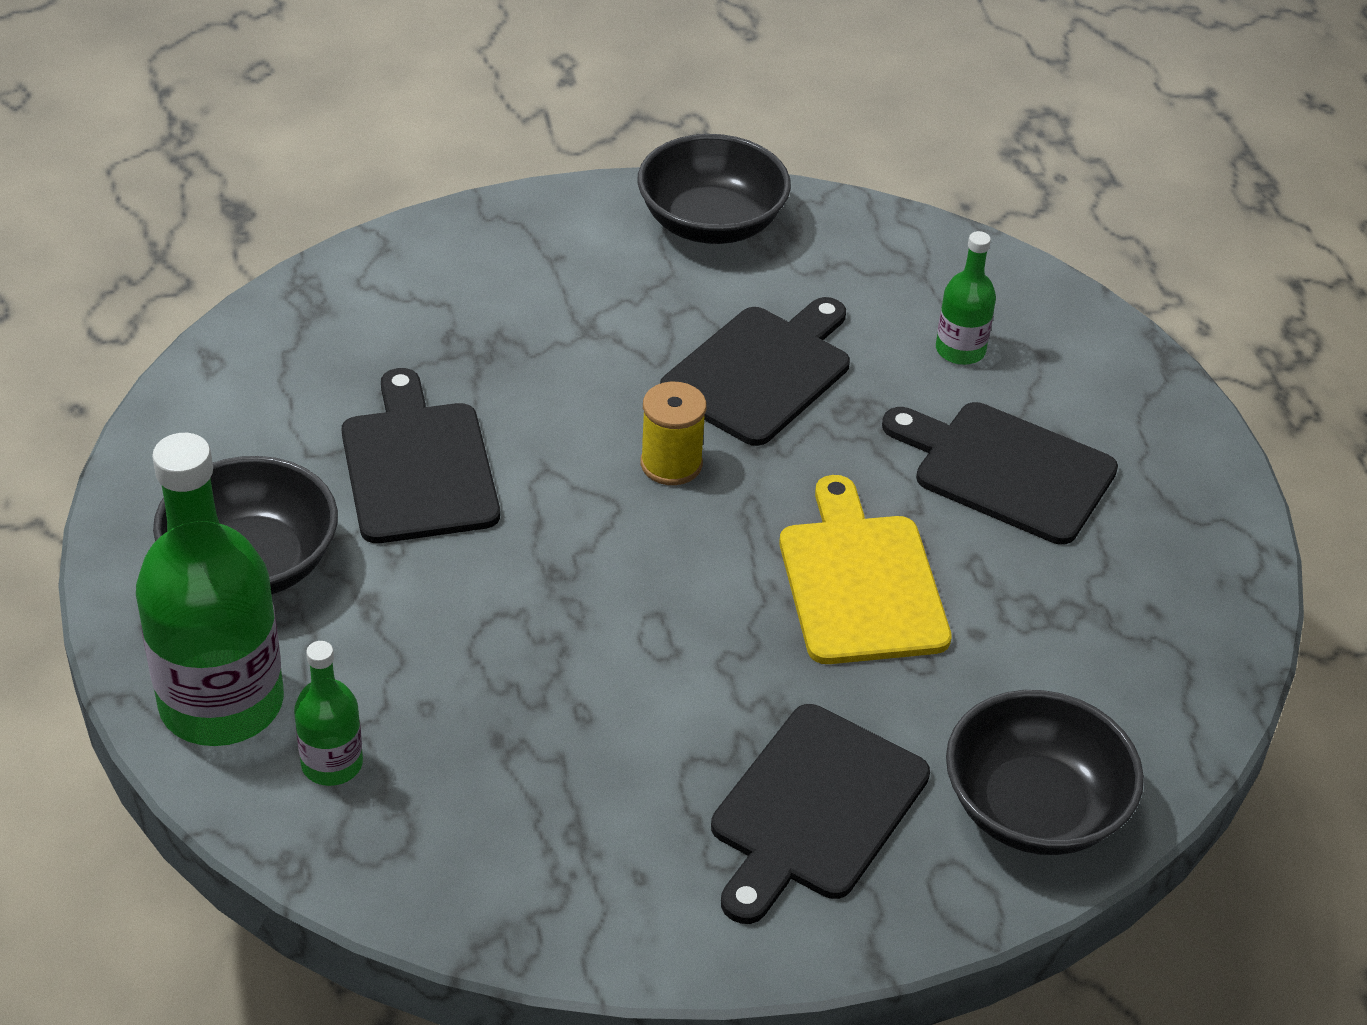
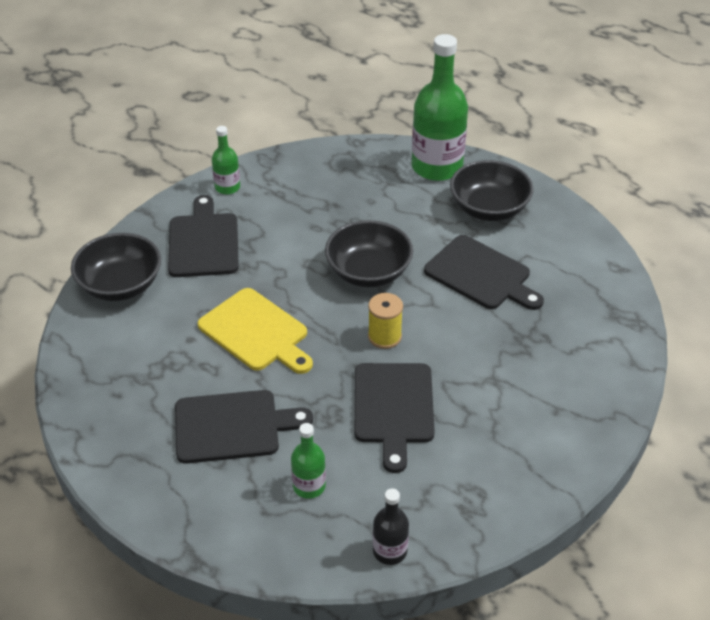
camera: 145 degrees right, 0 degrees up
green bottle [294,641,363,786] -> green bottle moved to [212,126,240,195]
black bowl [637,134,791,244] -> black bowl moved to [325,220,413,287]
none -> black bottle [373,488,409,565]

